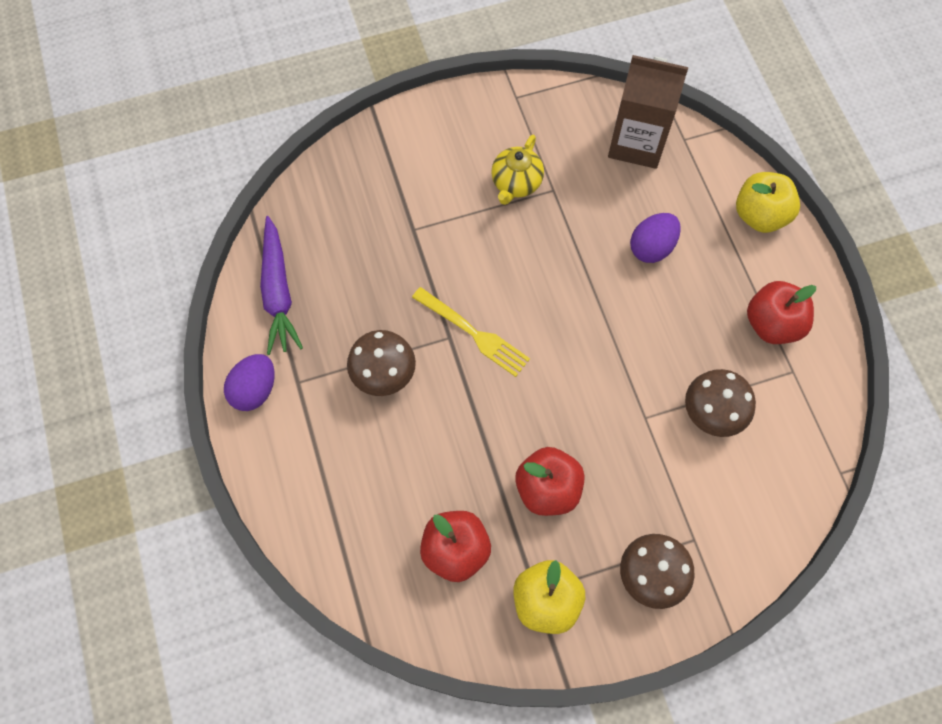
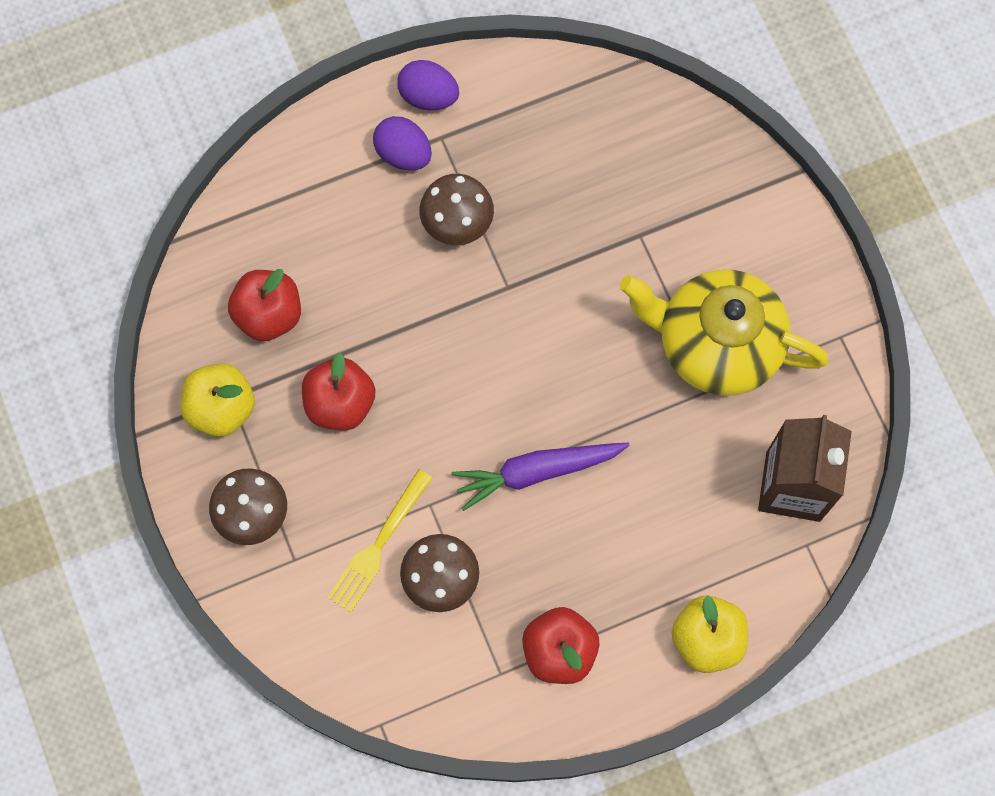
camera: 85 degrees right, 5 degrees up
purple carrot [260,216,303,355] -> purple carrot moved to [452,443,630,511]
yellow fork [412,287,530,377] -> yellow fork moved to [327,469,433,613]
yellow teapot [491,135,544,205] -> yellow teapot [620,270,829,396], size x1.99
purple egg [630,213,681,263] -> purple egg moved to [373,116,432,170]

